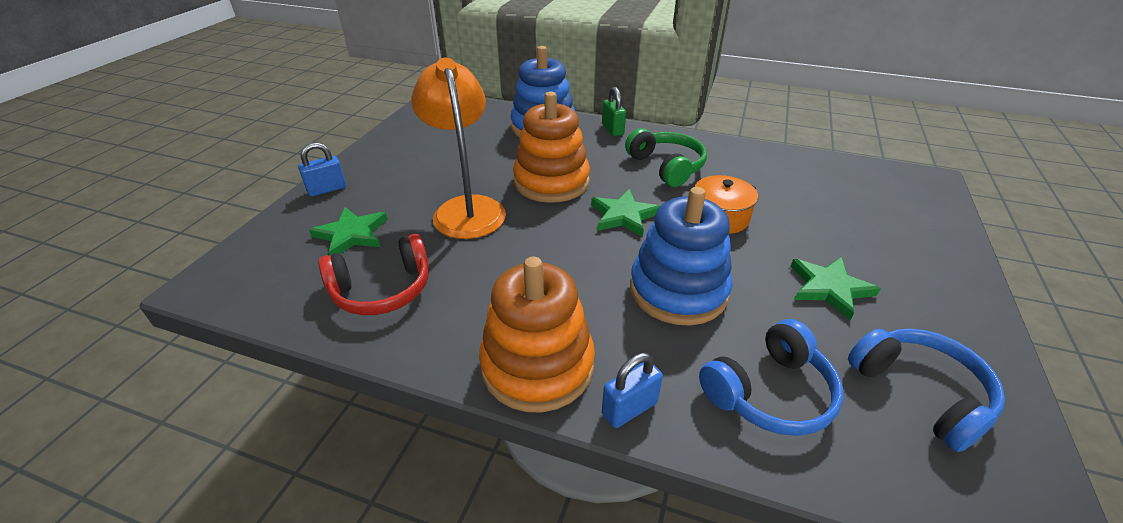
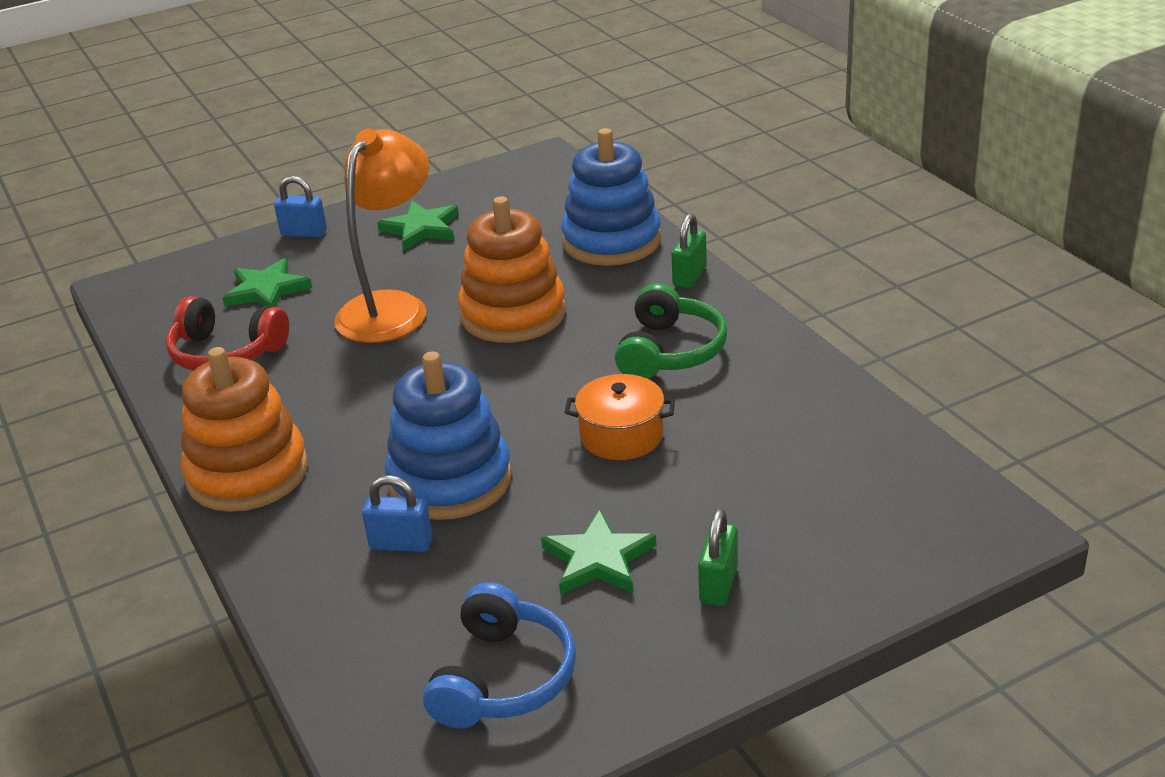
camera: 45 degrees right, 5 degrees down
green star [591,189,660,237] -> green star moved to [377,201,459,251]
blue padlock [602,353,663,428] -> blue padlock moved to [362,475,433,552]
blue headphones [699,319,843,436] -> none
none -> green padlock [698,508,738,606]

